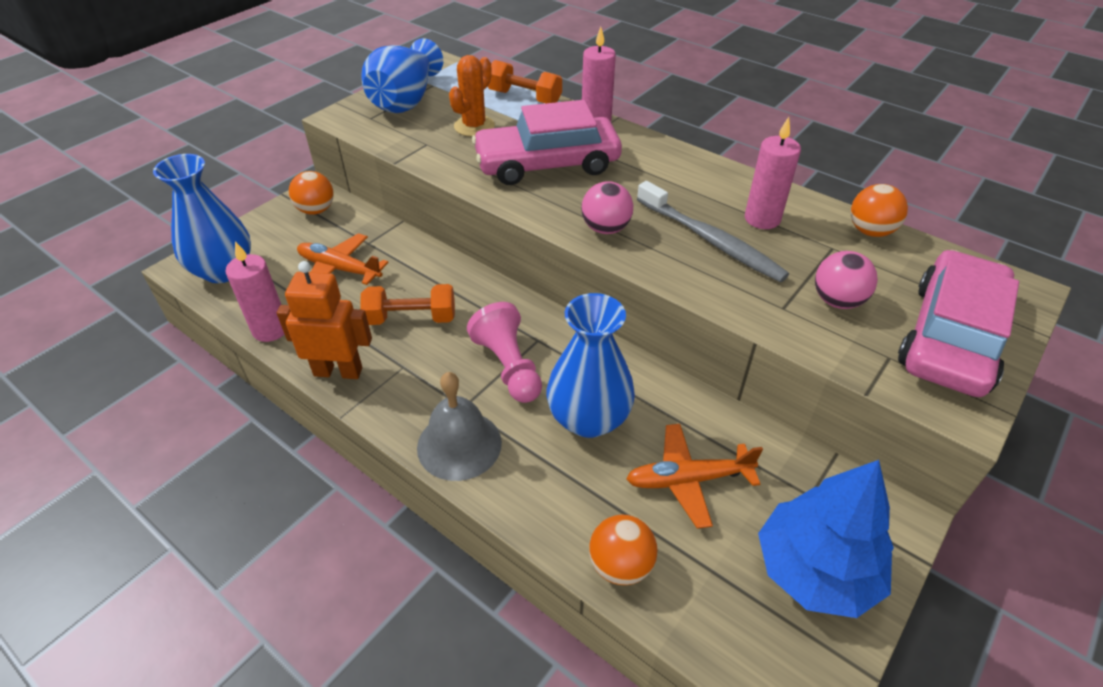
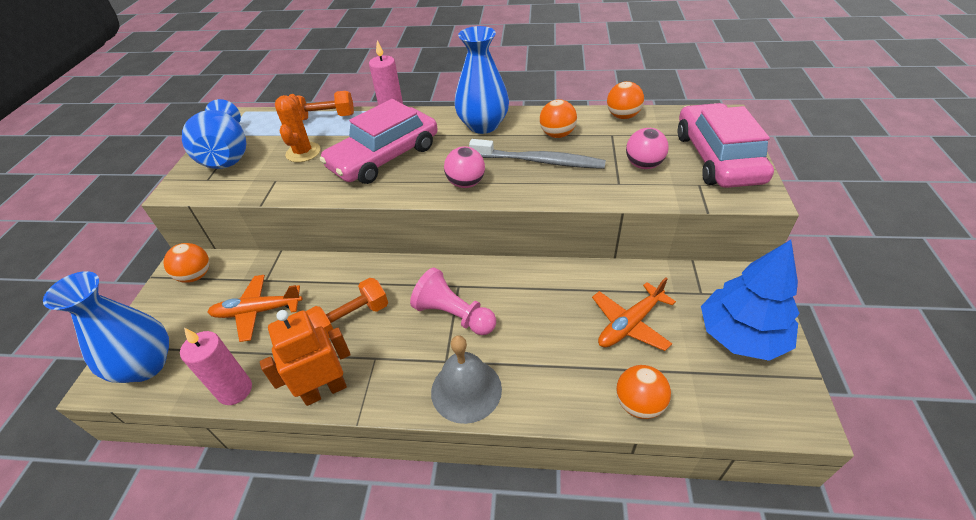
camera: 30 degrees left, 0 degrees up
blue vase [547,293,635,438] -> blue vase moved to [454,26,509,134]
pink candle [745,117,801,229] -> orange ball [540,99,577,138]

